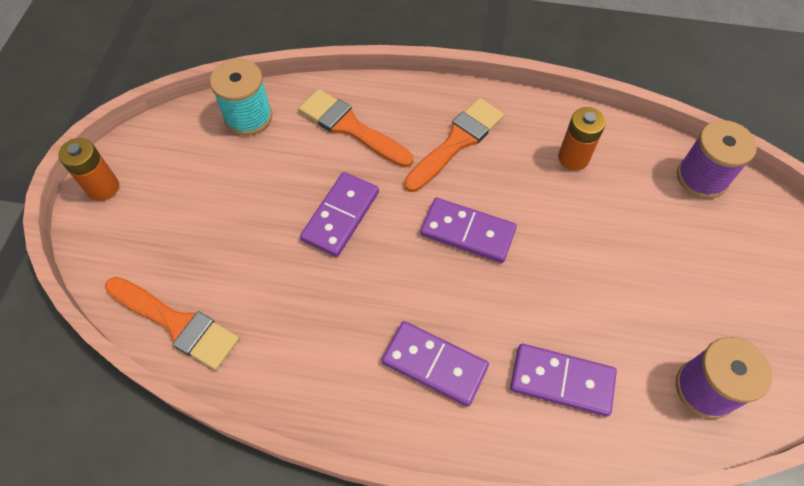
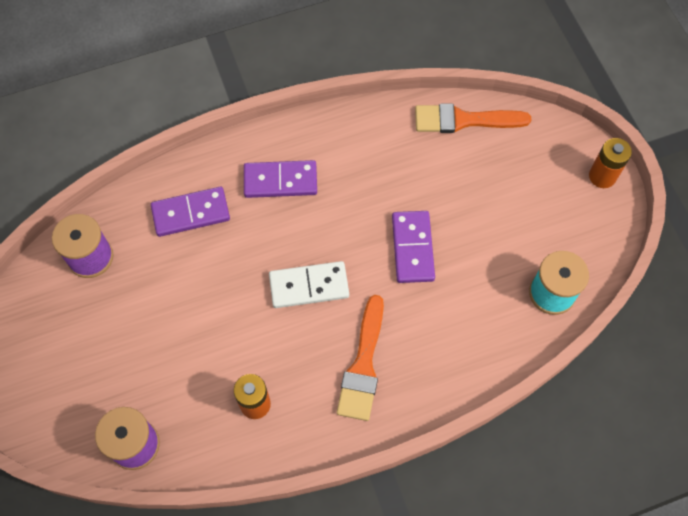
camera: 150 degrees right, 5 degrees up
orange brush [299,89,414,168] -> none
purple domino [420,198,517,263] -> white domino [269,261,349,308]

